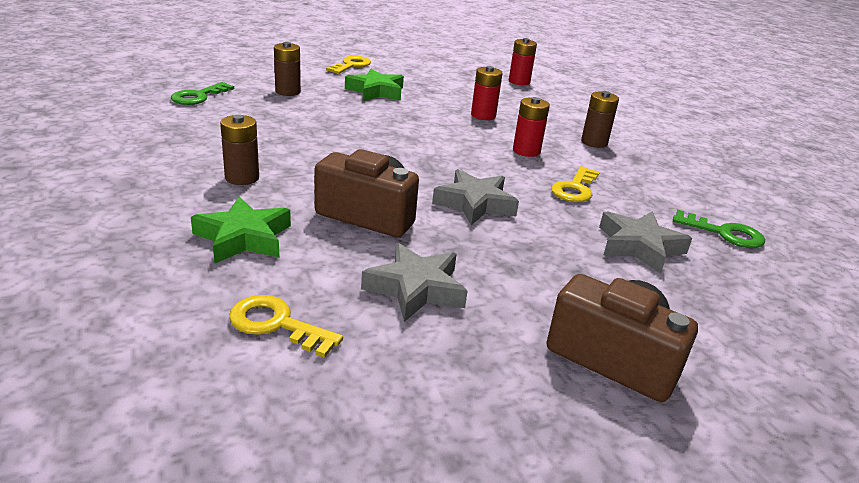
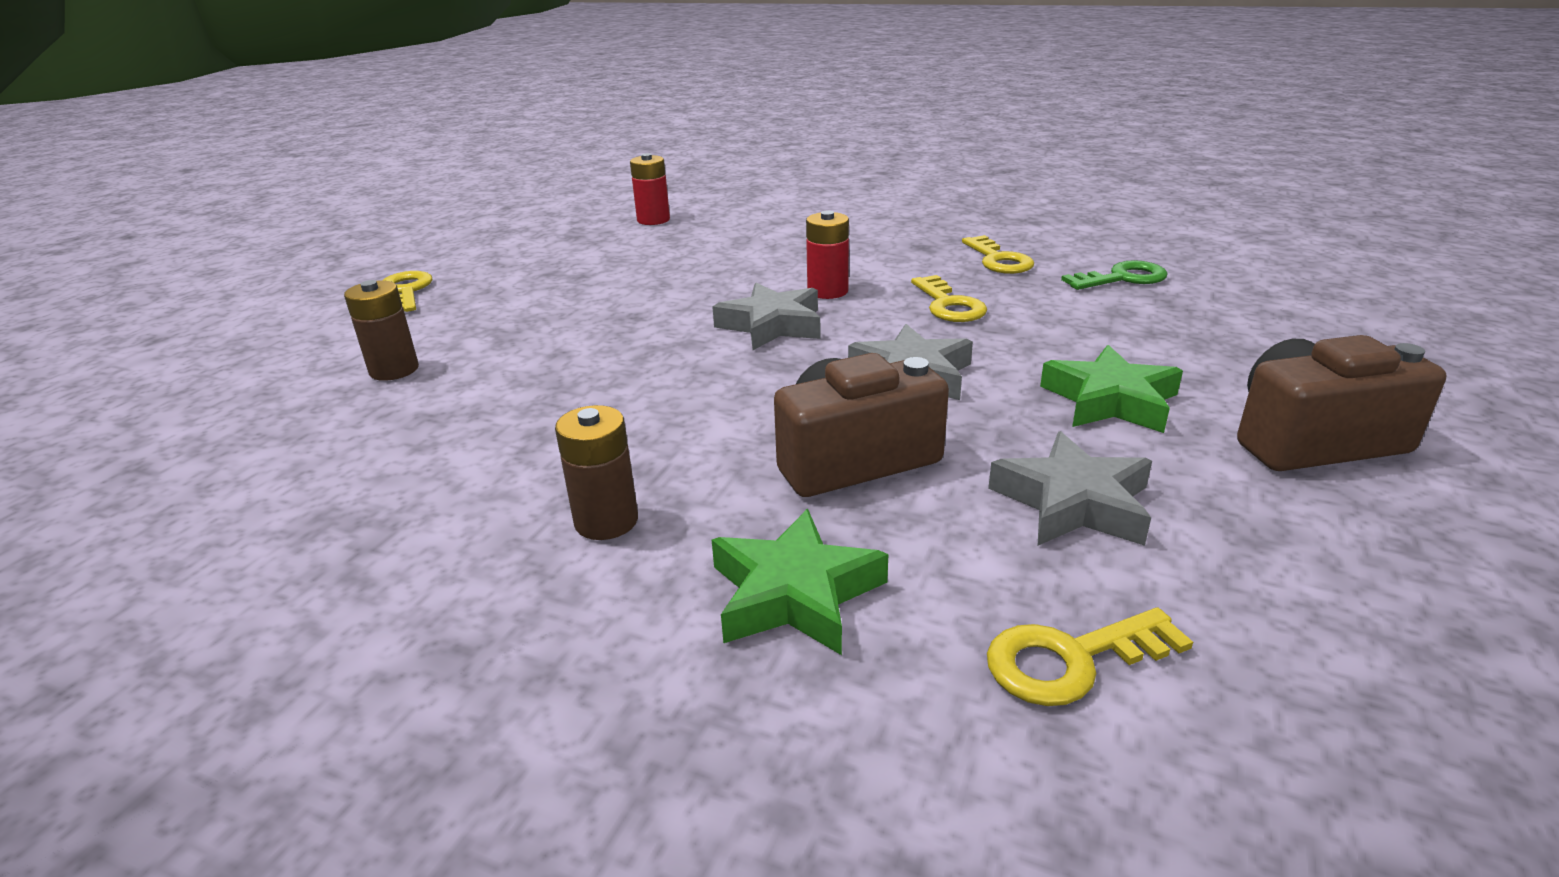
camera: 40 degrees left, 0 degrees up
green key [171,82,234,105] -> none
green star [345,69,404,101] -> green star moved to [1040,345,1183,433]
red battery [471,66,503,120] -> none
brown battery [581,91,619,148] -> none
grey star [599,211,692,273] -> grey star moved to [712,283,821,350]
none -> yellow key [962,235,1034,274]

